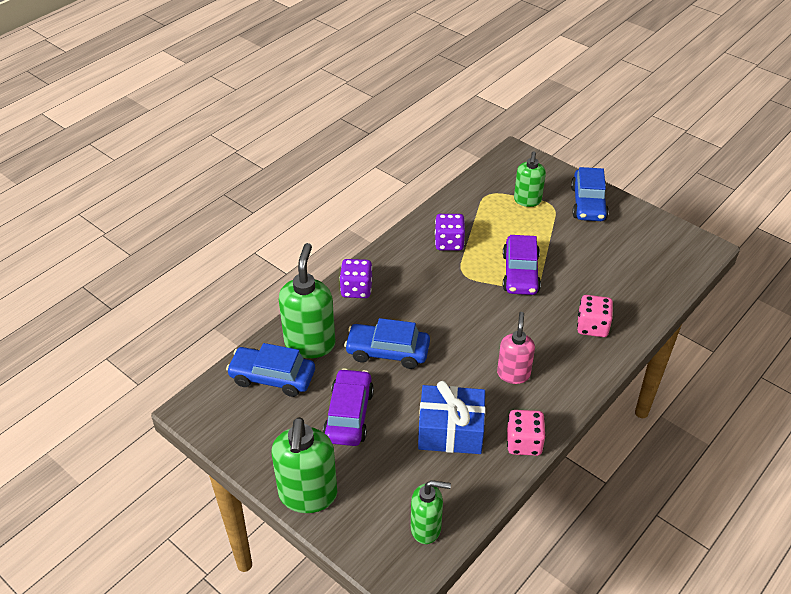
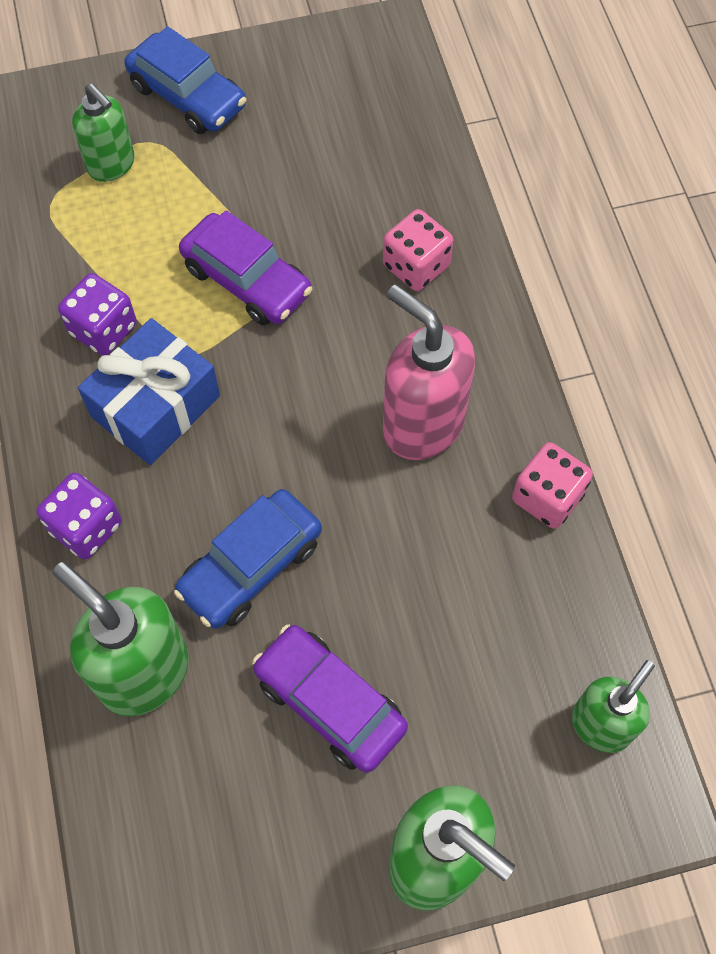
camera: 55 degrees left, 20 degrees up
blue car [226,343,315,397] -> none
blue gift [418,381,486,454] -> blue gift moved to [78,318,220,465]
pink soap dispenser [497,312,535,384] -> pink soap dispenser [383,285,475,460], size x1.58

